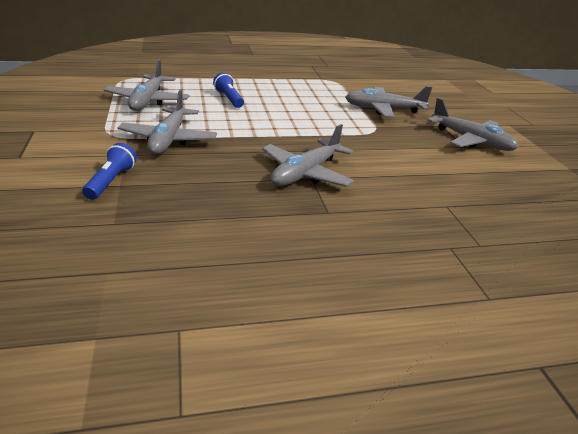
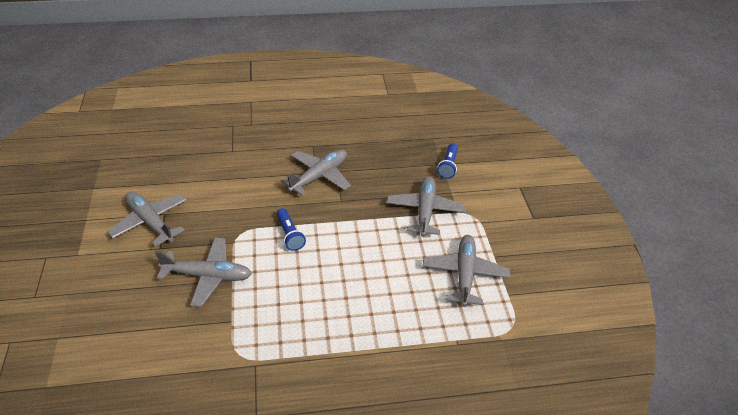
camera: 175 degrees left, 10 degrees up
blue flashlight [213,73,244,108] -> blue flashlight moved to [276,208,306,251]

